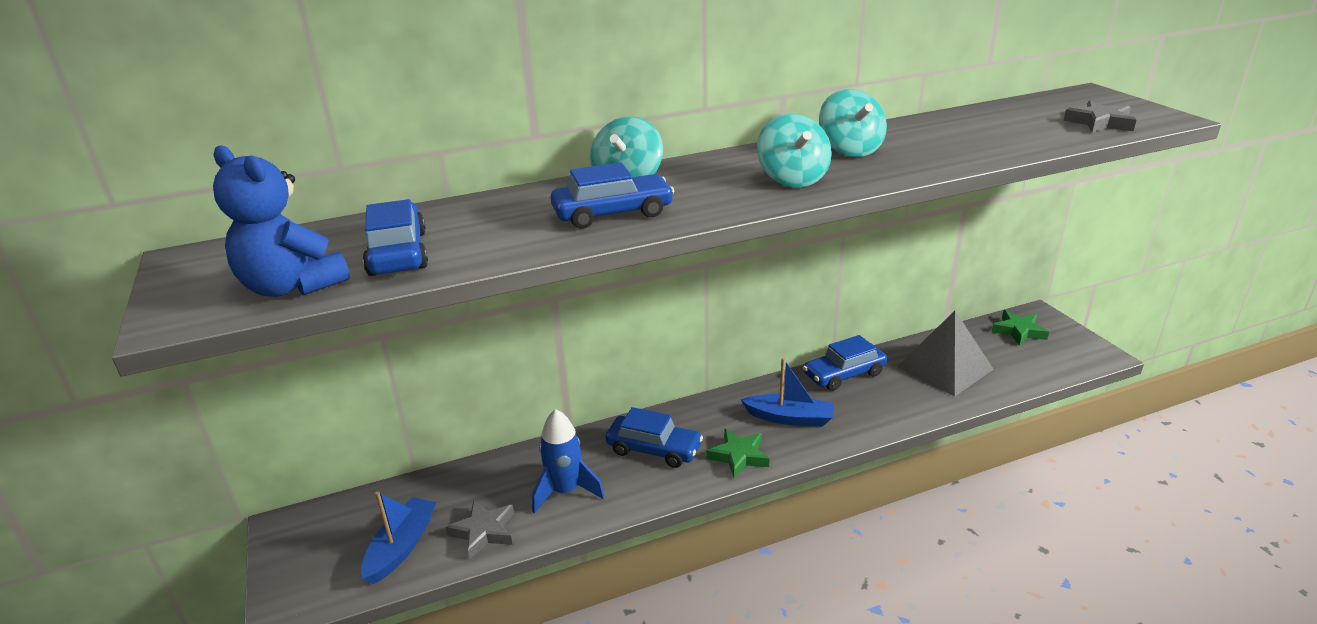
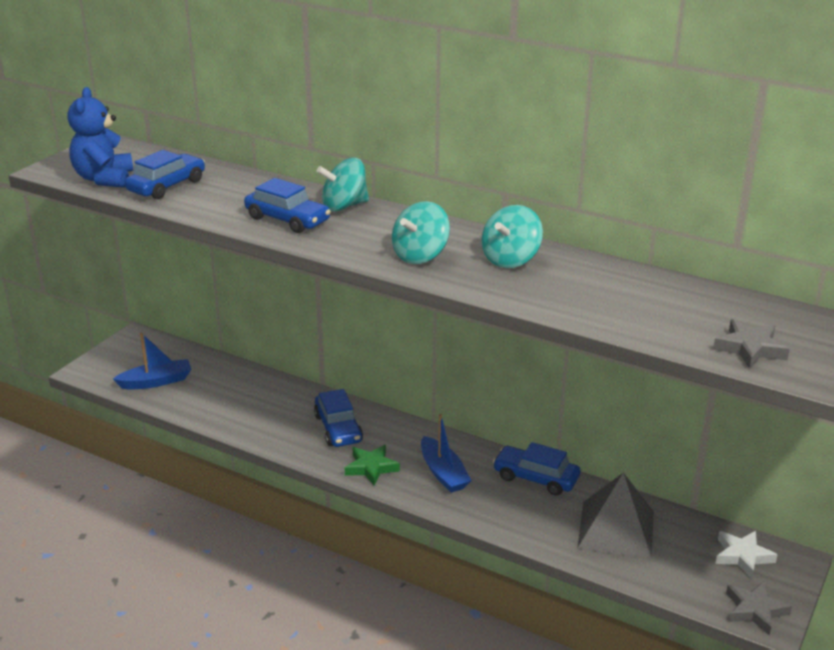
camera: 50 degrees right, 0 degrees up
grey star [445,500,514,559] -> grey star moved to [726,581,792,635]
blue rocket [532,409,605,514] -> none
green star [992,310,1049,346] -> white star [715,531,778,579]

